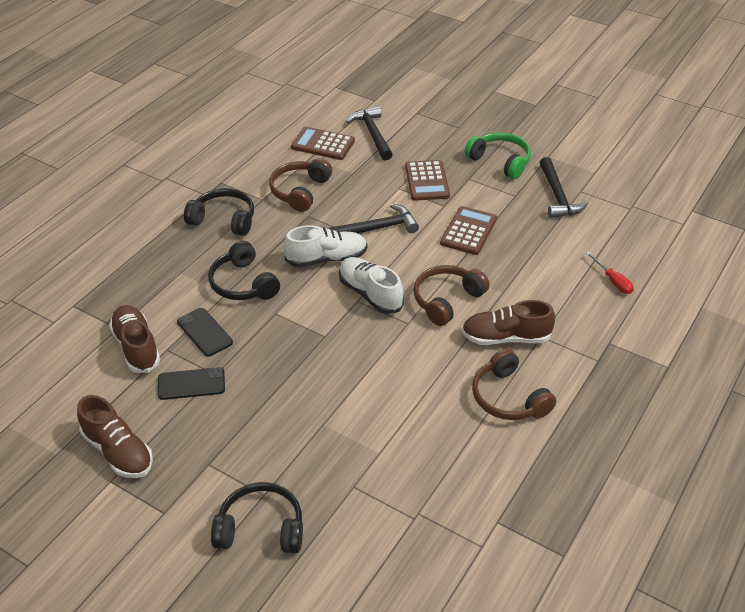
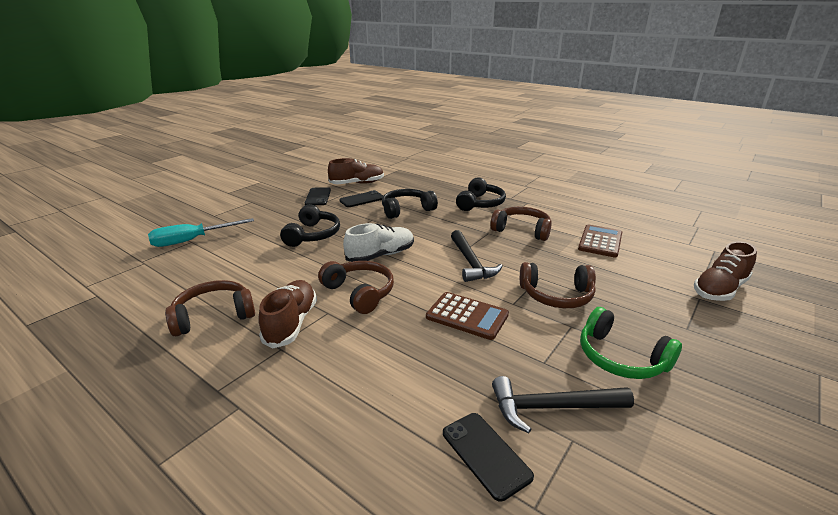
camera: 95 degrees right, 15 degrees down
brown shoe [77,395,153,478] -> brown shoe moved to [694,241,757,301]
black headphones [211,482,303,554] -> black headphones moved to [280,204,340,247]
white shoe [284,225,367,267] -> none
black hammer [346,106,393,160] -> none
brown calculator [405,160,450,201] -> brown headphones [520,262,596,308]
green headphones [465,132,531,179] -> green headphones turned 90 degrees clockwise [580,307,682,379]
red screwdriver [586,252,634,294] -> none
none -> turquoise screwdriver [148,218,254,247]
none -> black phone [443,413,534,502]

